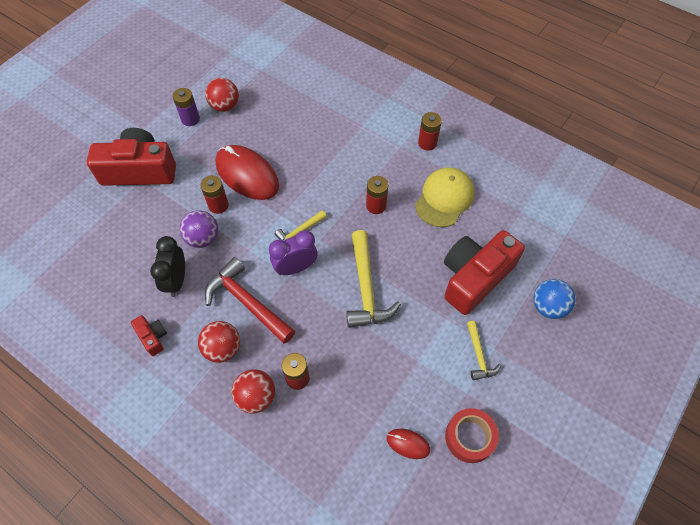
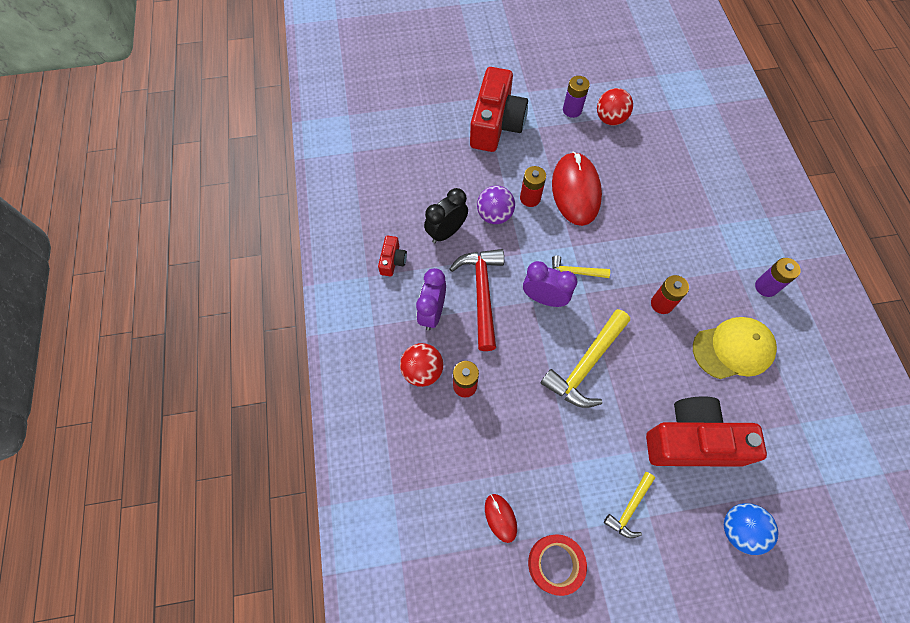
camera: 45 degrees right, 5 degrees up
red camera [87,128,176,186] -> red camera turned 60 degrees clockwise [470,67,528,152]
red ball [198,321,240,363] -> purple clock [416,268,446,331]
red battery [418,112,442,151] -> purple battery [755,258,801,297]

